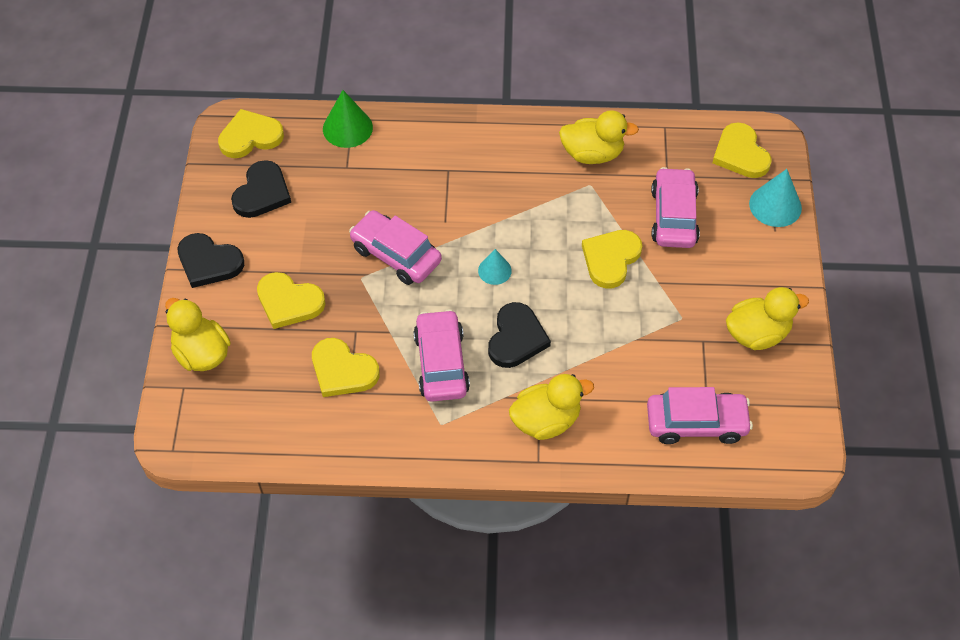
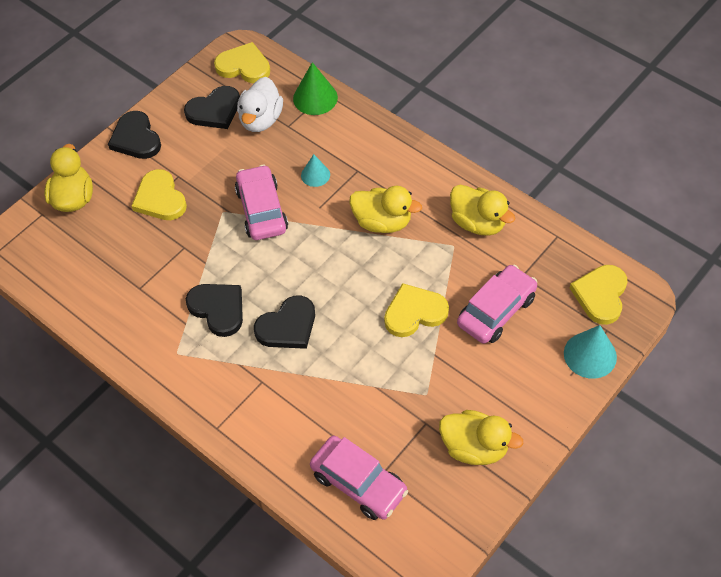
camera: 40 degrees right, 0 degrees up
yellow heart [312,338,380,397] -> none
pink car [413,309,470,402] -> black heart [186,284,243,337]
turquoise cone [478,249,512,285] -> turquoise cone moved to [301,154,330,187]
yellow duck [509,374,594,440] -> yellow duck moved to [349,186,422,233]
none -> white duck [237,77,283,132]

